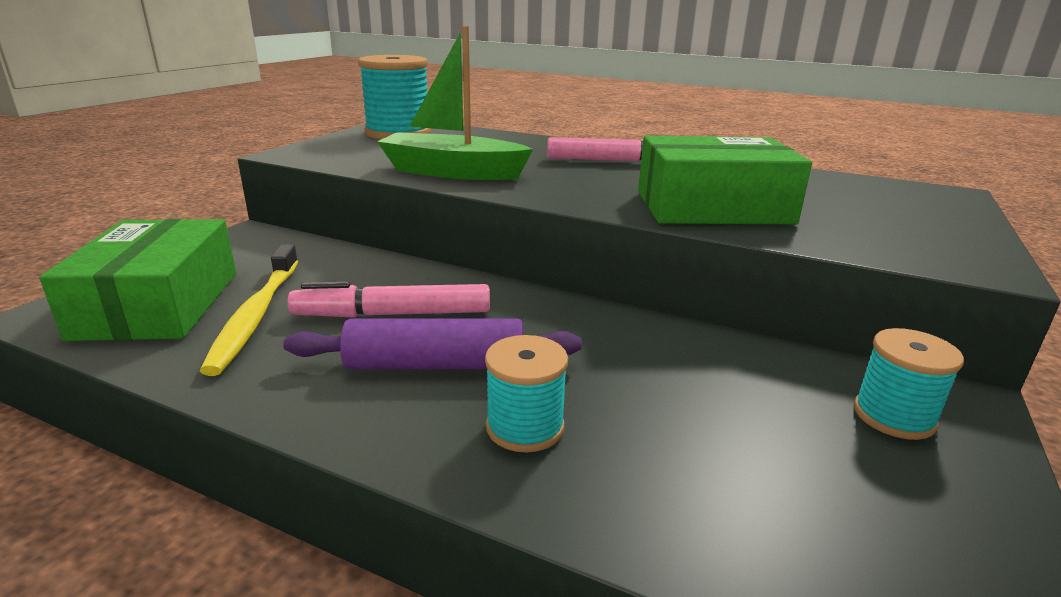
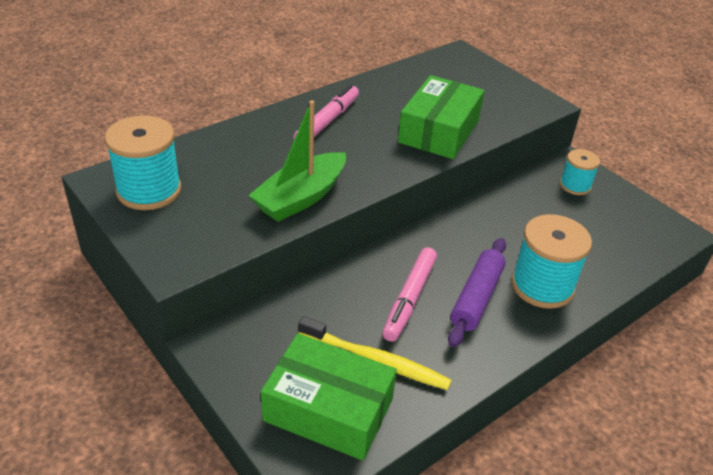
camera: 65 degrees left, 15 degrees up
turquoise spool [485,335,568,453] -> turquoise spool [511,214,592,309], size x1.71

